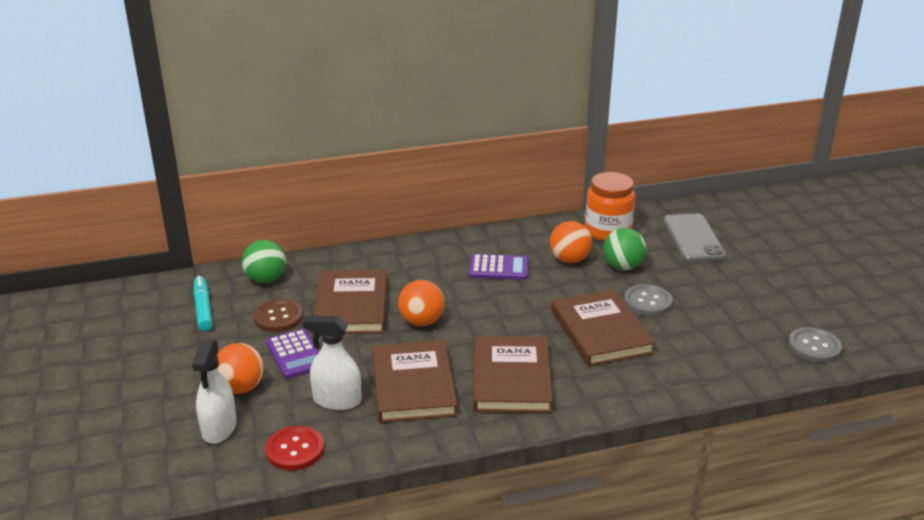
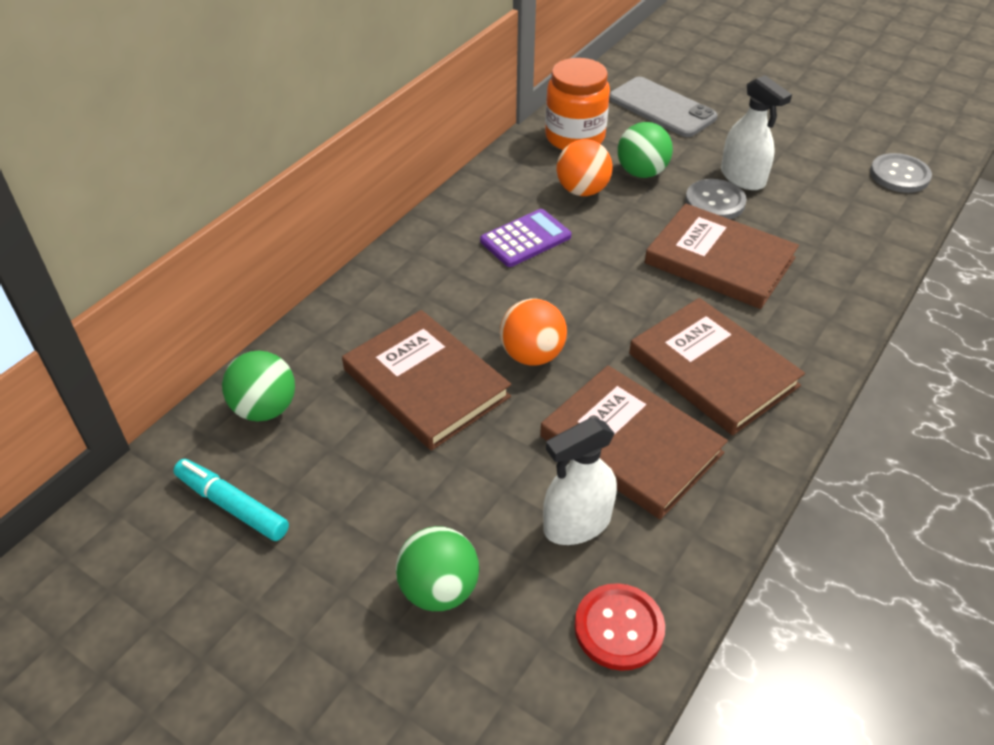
camera: 40 degrees left, 15 degrees up
white spray bottle [192,340,237,444] -> white spray bottle moved to [721,75,792,190]
orange ball [217,343,264,394] -> green ball [396,526,479,611]
brown button [253,299,303,332] -> none
purple calculator [266,329,319,379] -> none

